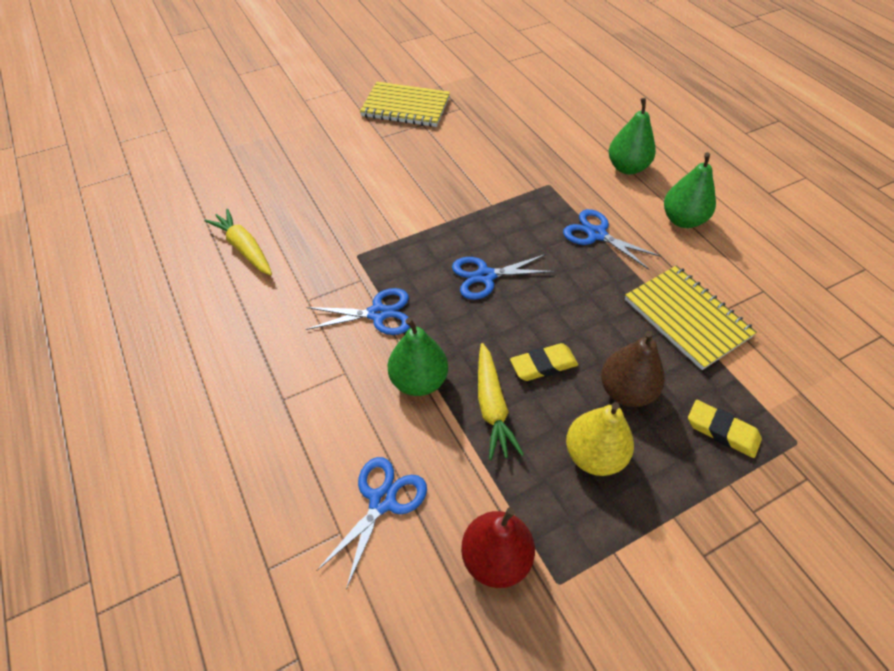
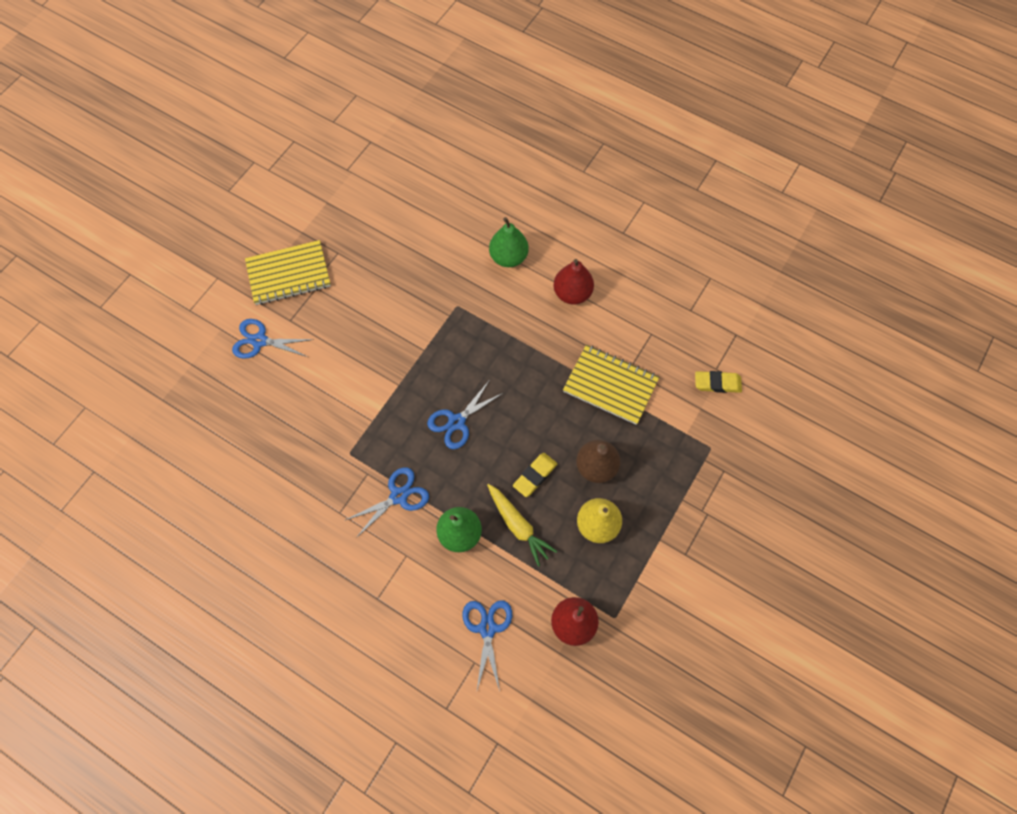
camera: 30 degrees left, 15 degrees up
yellow carrot [204,209,272,275] -> none
blue scissors [563,209,661,270] -> blue scissors moved to [232,319,314,359]
green pear [664,152,716,228] -> red pear [554,259,594,304]
yellow eraser [688,400,762,458] -> yellow eraser moved to [695,371,742,393]

